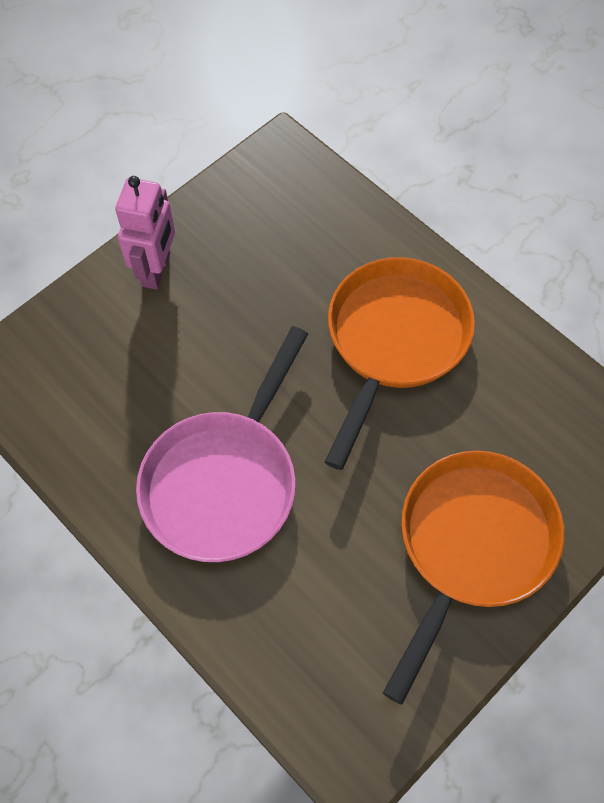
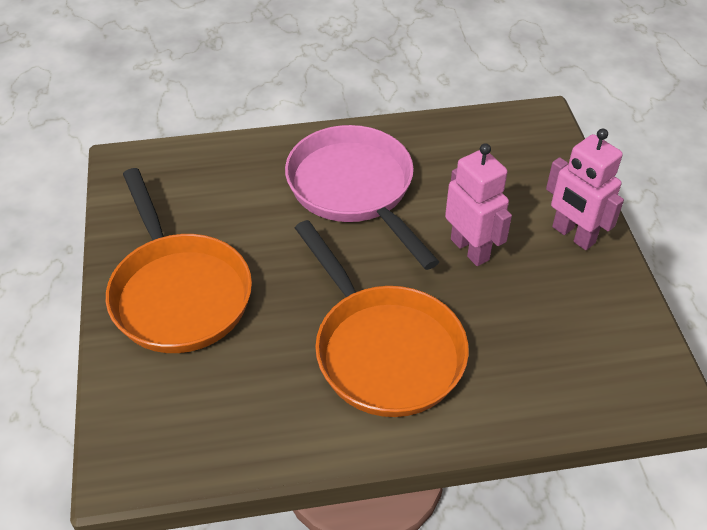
camera: 125 degrees right, 15 degrees down
none -> pink robot [445,143,512,266]

